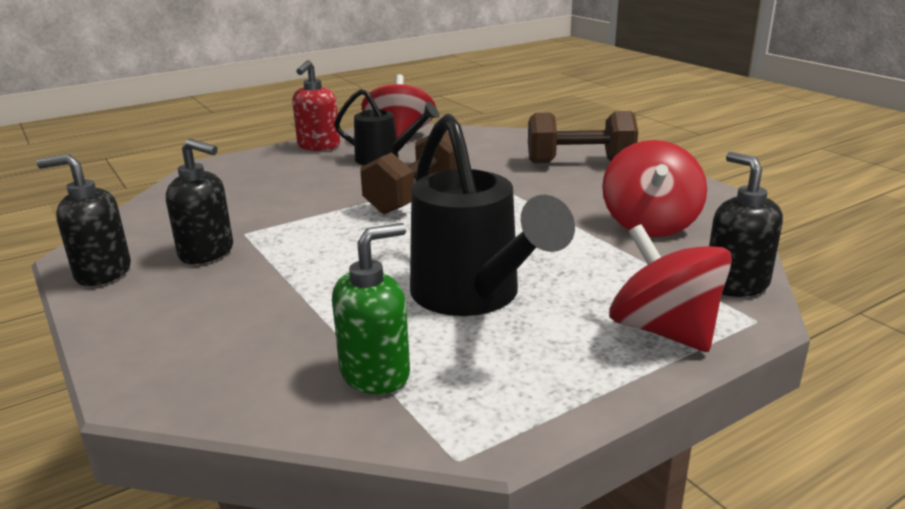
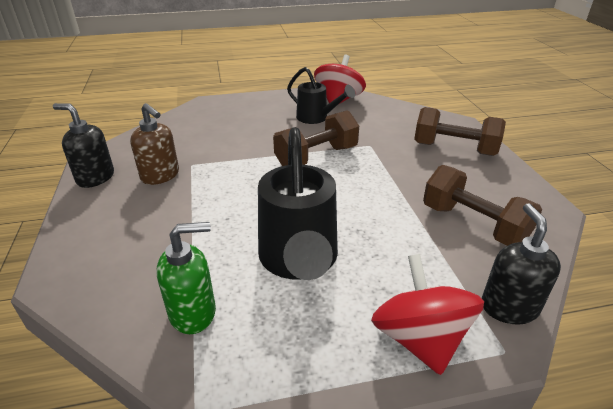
camera: 20 degrees right, 10 degrees up
black soap dispenser [166,139,233,264] -> brown soap dispenser [130,103,179,185]
red soap dispenser [292,60,340,151] -> none
red spinning top [602,140,707,237] -> brown dumbbell [423,165,542,246]

